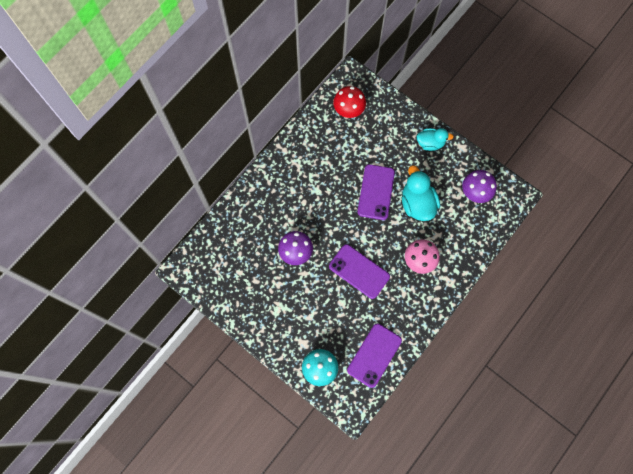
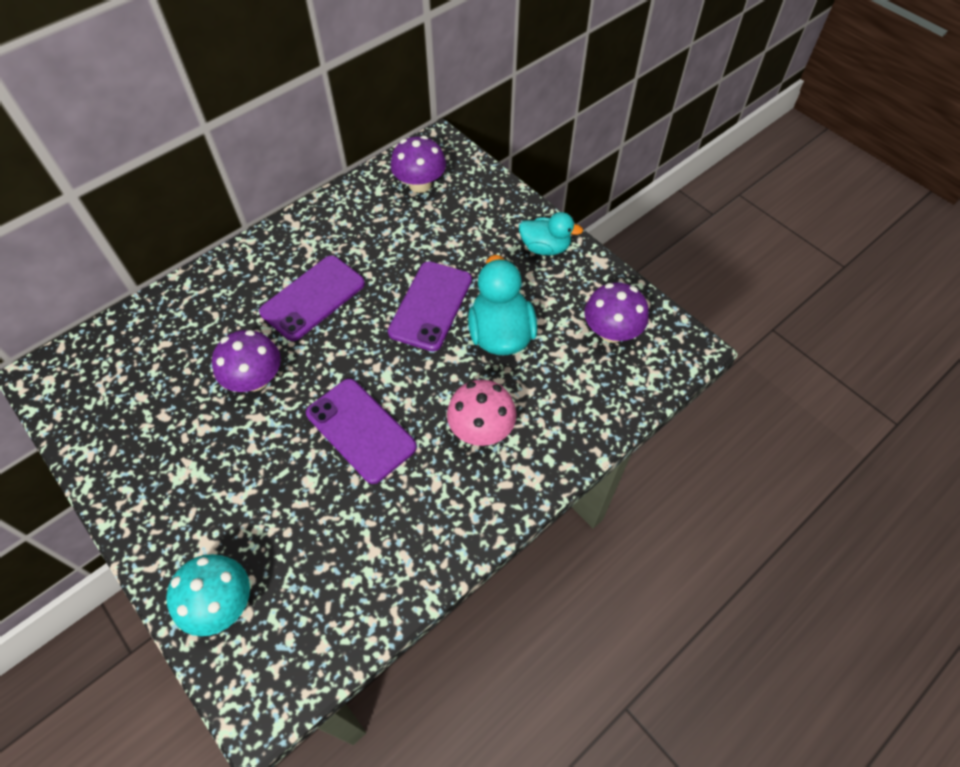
camera: 10 degrees right, 15 degrees down
red mushroom [333,86,366,118] -> purple mushroom [391,136,446,193]
purple phone [347,323,402,388] -> purple phone moved to [259,255,365,341]

